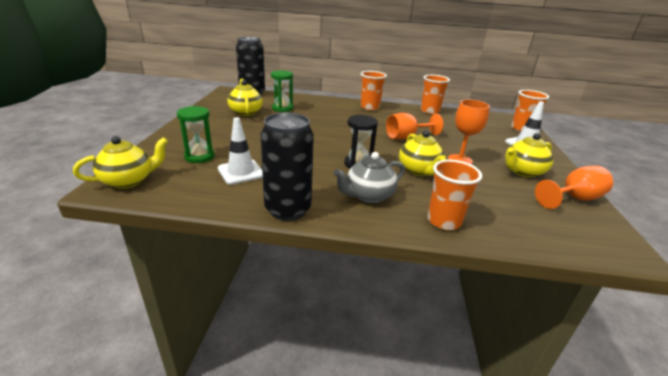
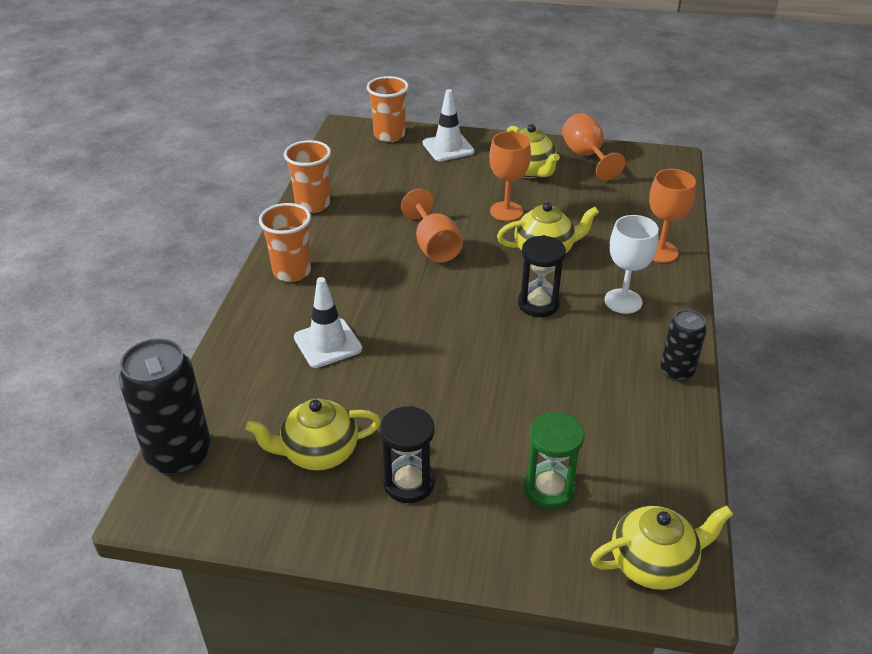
camera: 85 degrees left, 10 degrees up
yellow teapot [73,136,168,189] -> yellow teapot turned 105 degrees clockwise [590,506,733,590]
white traffic cone [218,117,263,185] -> white traffic cone moved to [294,277,362,368]
black can [260,113,314,221] -> black can [660,309,707,382], size x0.58
green hourglass [271,70,293,112] -> none
grey teapot [333,152,405,203] -> white goblet [605,215,659,314]
orange cup [427,160,482,230] -> orange goblet [649,169,696,263]
none -> black hourglass [380,406,435,503]

